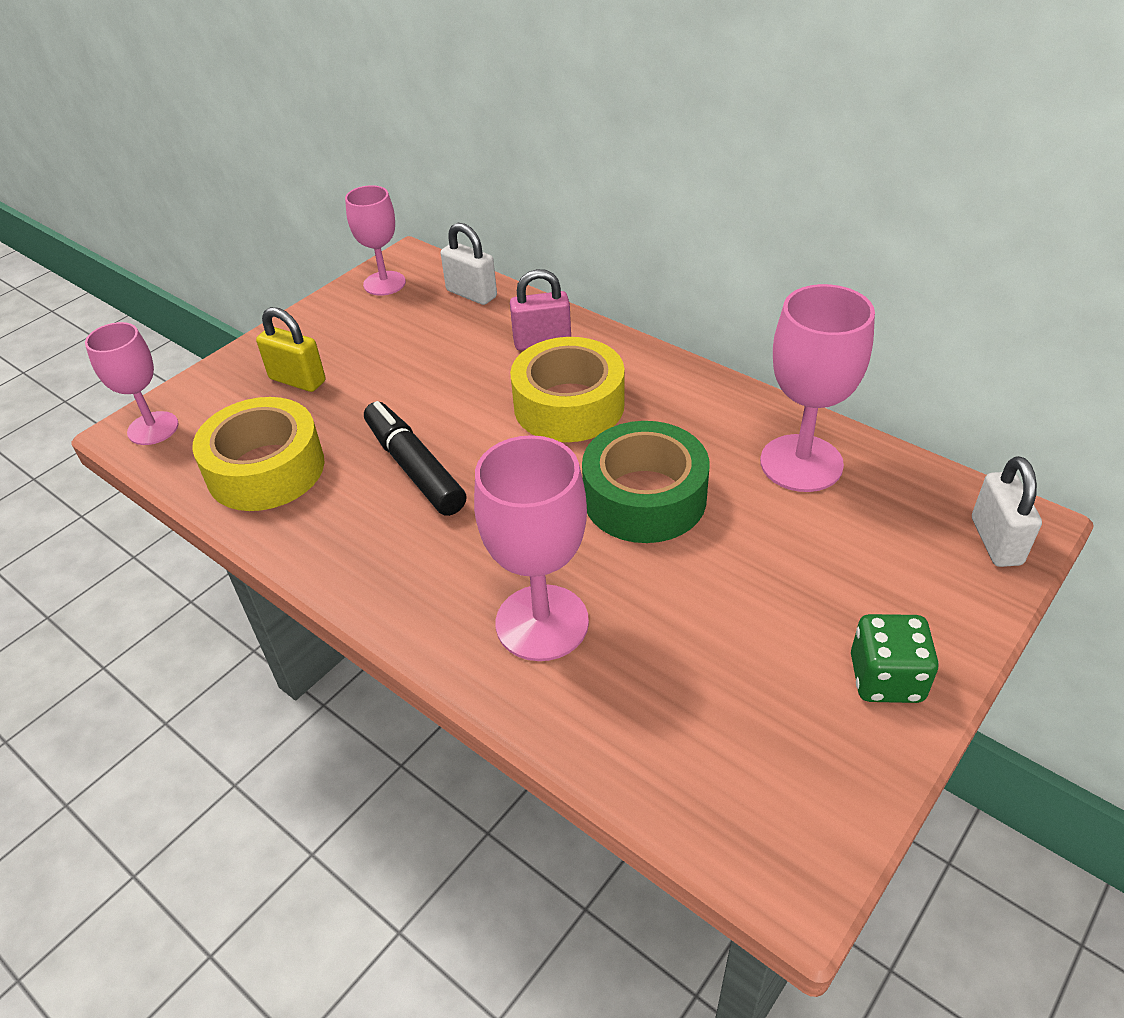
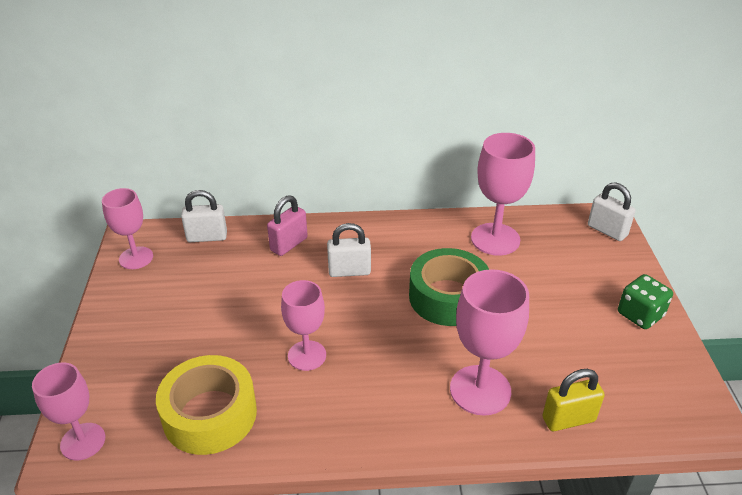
camera: 45 degrees left, 5 degrees down
yellow padlock [256,307,326,392] -> yellow padlock moved to [543,369,605,431]
black marker [364,401,466,516] -> pink goblet [281,280,326,371]
yellow tape [510,337,625,442] -> white padlock [327,223,371,277]

